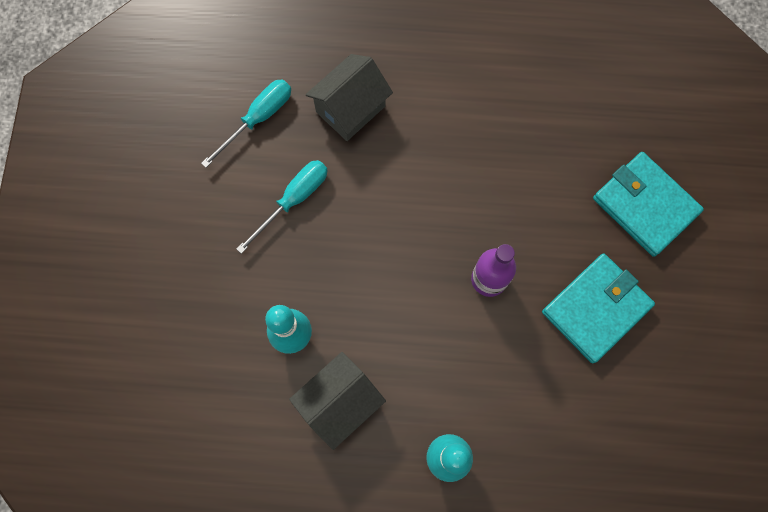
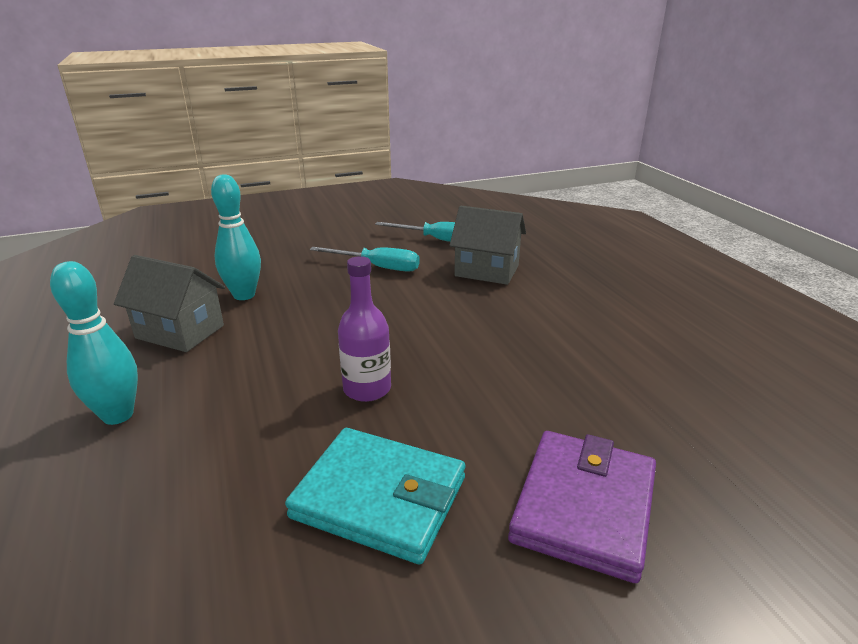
camera: 65 degrees right, 45 degrees down
turquoise wallet [593,152,704,257] -> purple wallet [508,431,656,583]

